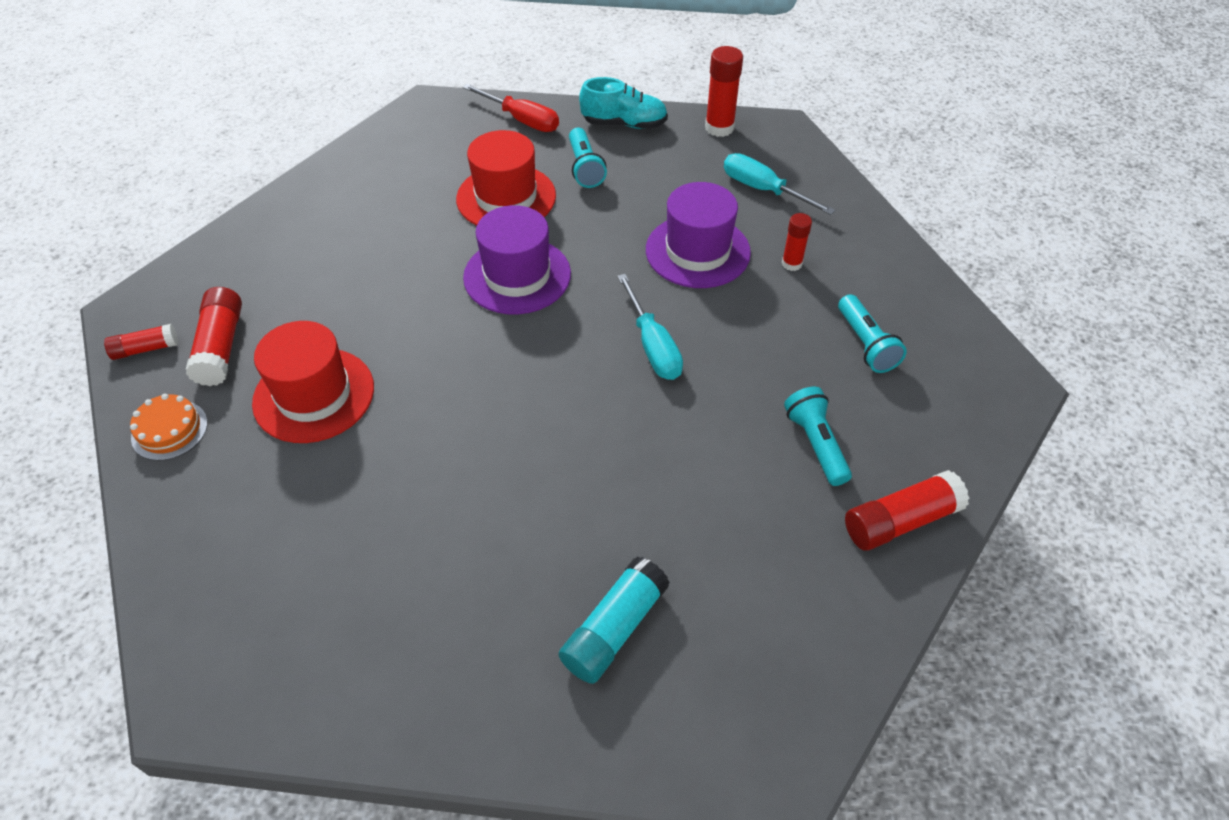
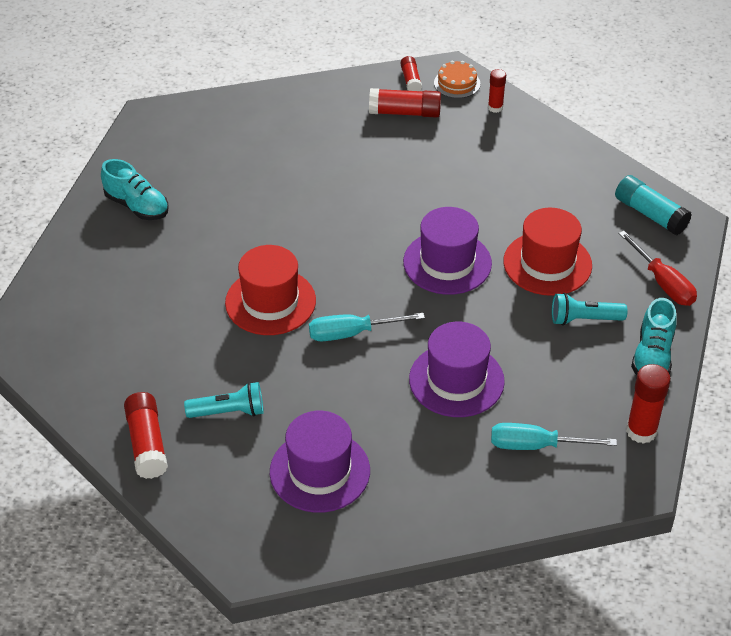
camera: 100 degrees right, 5 degrees down
orange cake [130,394,208,461] -> orange cake moved to [434,61,480,98]
red hat [252,321,374,443] -> red hat moved to [225,245,316,335]
red screwdriver [462,84,559,132] -> red screwdriver turned 75 degrees counterclockwise [618,231,697,306]
turquoise glue stick [558,556,670,684] -> turquoise glue stick moved to [615,175,692,235]
turquoise screwdriver [724,153,835,215] -> turquoise screwdriver turned 135 degrees counterclockwise [491,423,617,450]
red glue stick [782,213,812,271] -> red glue stick moved to [488,69,506,113]
turquoise flashlight [838,294,907,373] -> purple hat [270,411,370,513]
none -> turquoise shoe [101,159,169,220]

